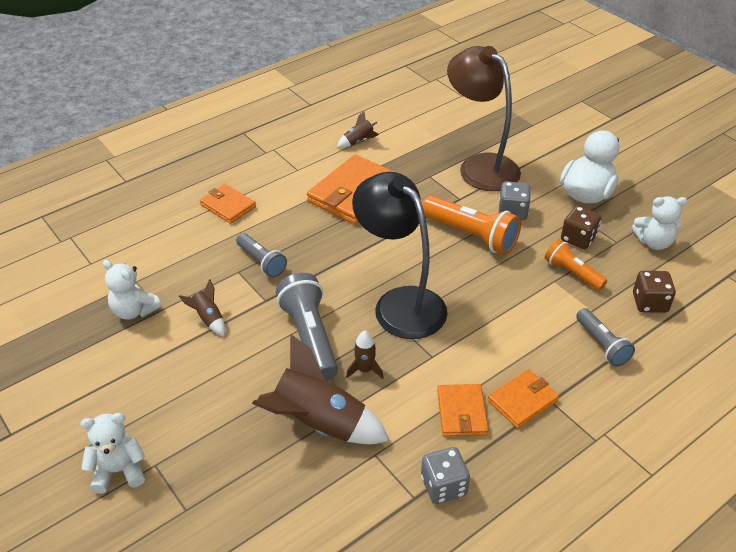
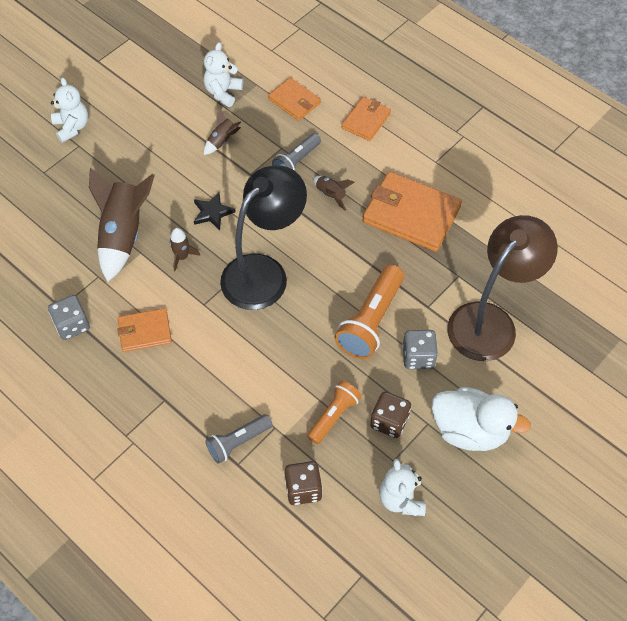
camera: 80 degrees right, 15 degrees up
grey flashlight [276,273,338,381] -> black star [194,193,236,230]
brown rocket [337,111,379,148] -> brown rocket moved to [314,176,355,211]
orange wallet [487,369,559,429] -> orange wallet moved to [268,78,321,121]

